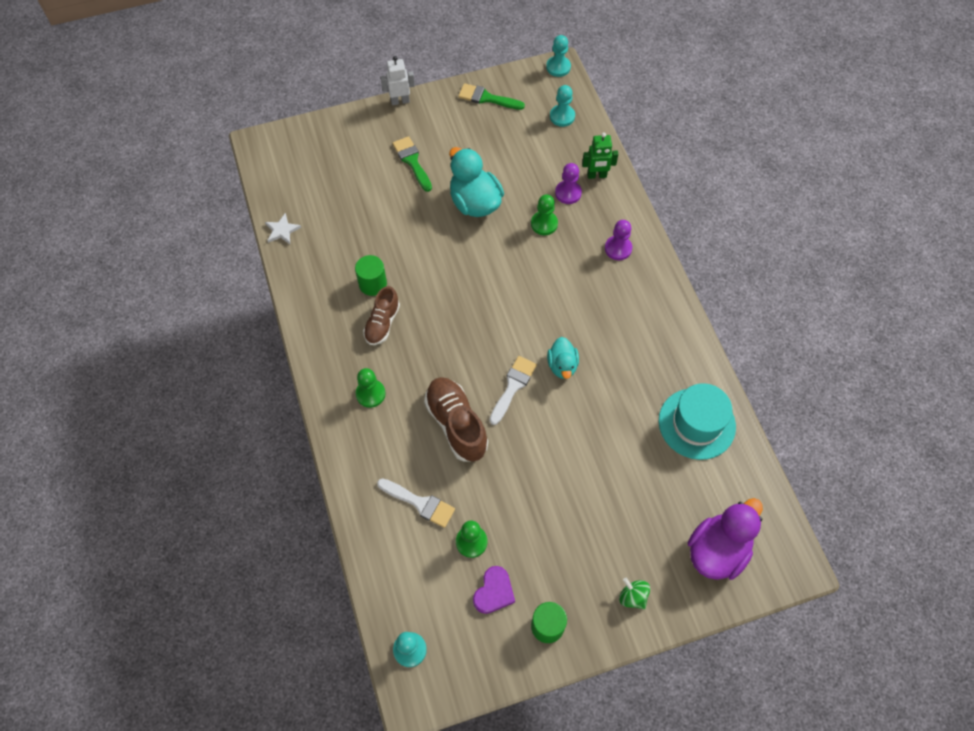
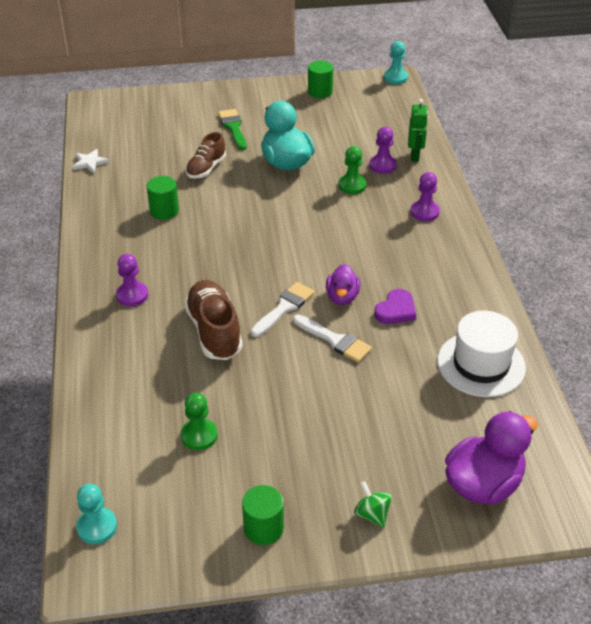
camera: 10 degrees right, 20 degrees down
green pawn [356,368,386,408] -> purple pawn [116,254,148,306]
brown shoe [363,286,400,345] -> brown shoe moved to [186,132,226,179]
white brush [377,478,455,528] -> white brush moved to [293,315,372,362]
white robot [381,56,415,105] -> none
green brush [458,83,525,110] -> green cylinder [308,61,333,98]
purple heart [473,566,515,614] -> purple heart moved to [374,289,416,324]
turquoise duck [547,337,579,379] -> purple duck [326,264,360,305]
turquoise pawn [550,85,575,127] -> none
green robot [582,132,618,179] -> green robot turned 90 degrees counterclockwise [408,99,428,162]
turquoise hat [659,383,736,460] -> white hat [437,311,526,397]

